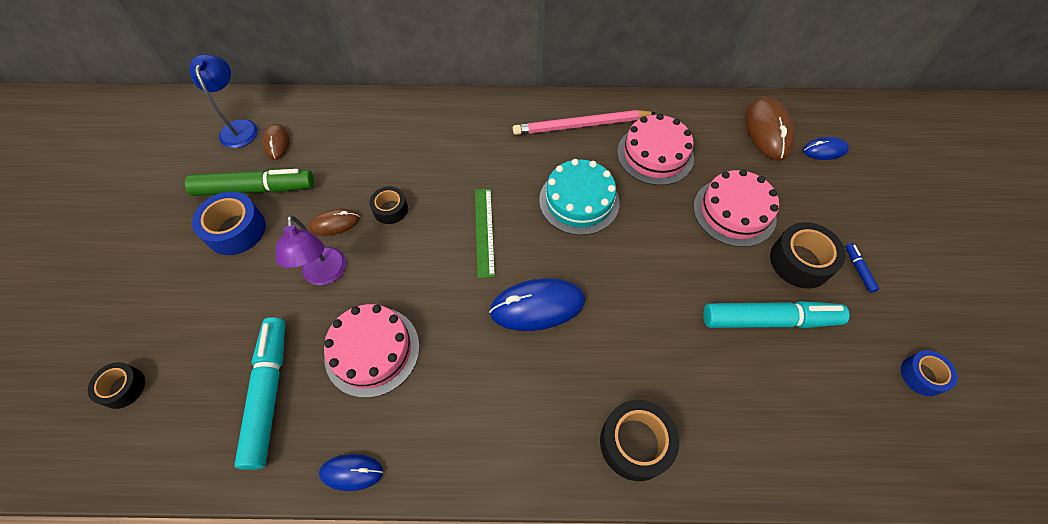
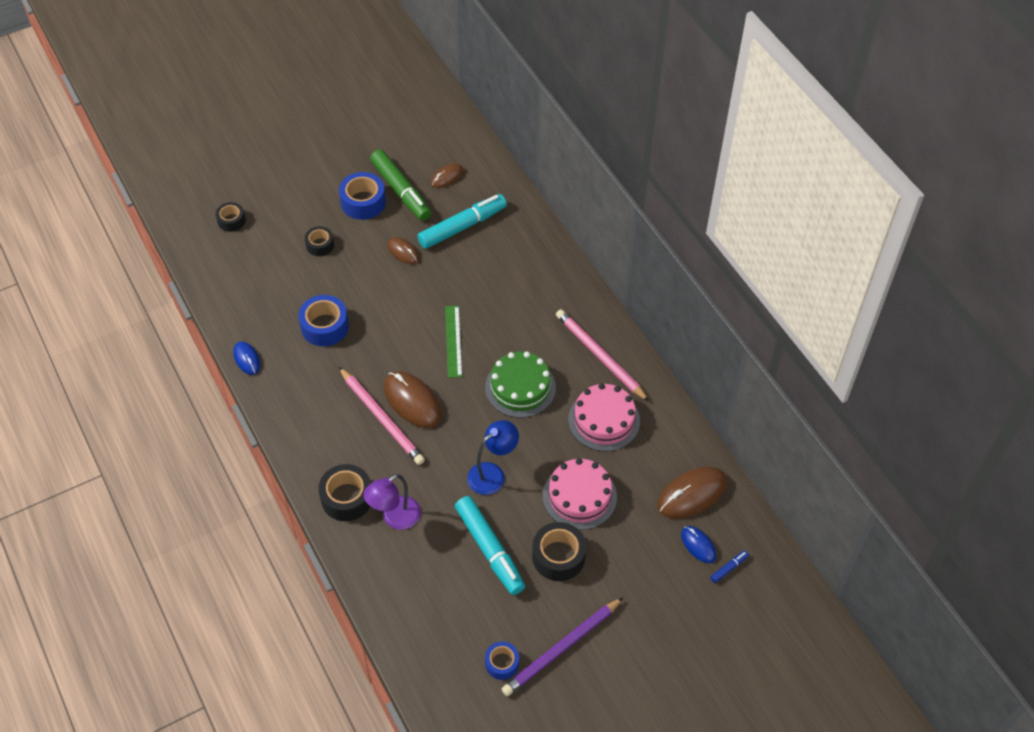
camera: 60 degrees right, 5 degrees down
blue lamp [189,54,258,148] -> blue lamp moved to [467,420,519,495]
turquoise marker [234,317,285,470] -> turquoise marker moved to [417,194,507,249]
purple lamp [276,215,346,285] -> purple lamp moved to [363,474,421,530]
pink cake [324,304,420,398] -> blue tape [298,295,349,346]
black tape [370,186,408,224] -> black tape moved to [305,226,334,256]
green ruler [475,189,495,278] -> green ruler turned 60 degrees counterclockwise [445,306,462,378]
blue mouse [489,278,585,331] -> brown mouse [384,371,441,428]
turquoise cake [539,159,620,235] -> green cake [485,352,556,418]
blue marker [845,243,879,293] -> blue marker moved to [710,551,749,583]
none -> pink pencil [339,367,425,465]
none -> purple pencil [502,598,623,696]

